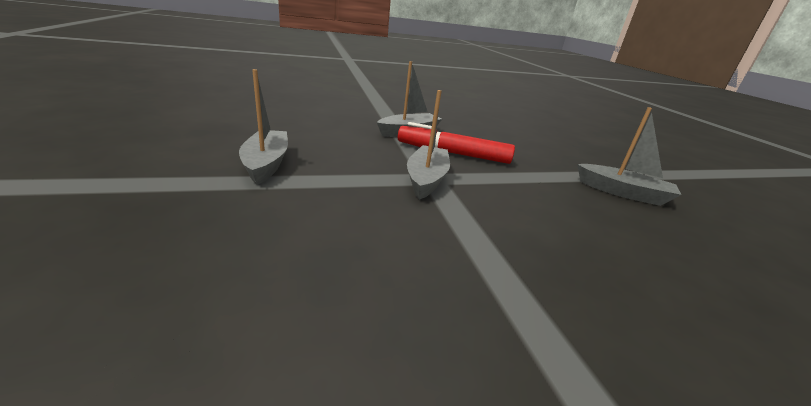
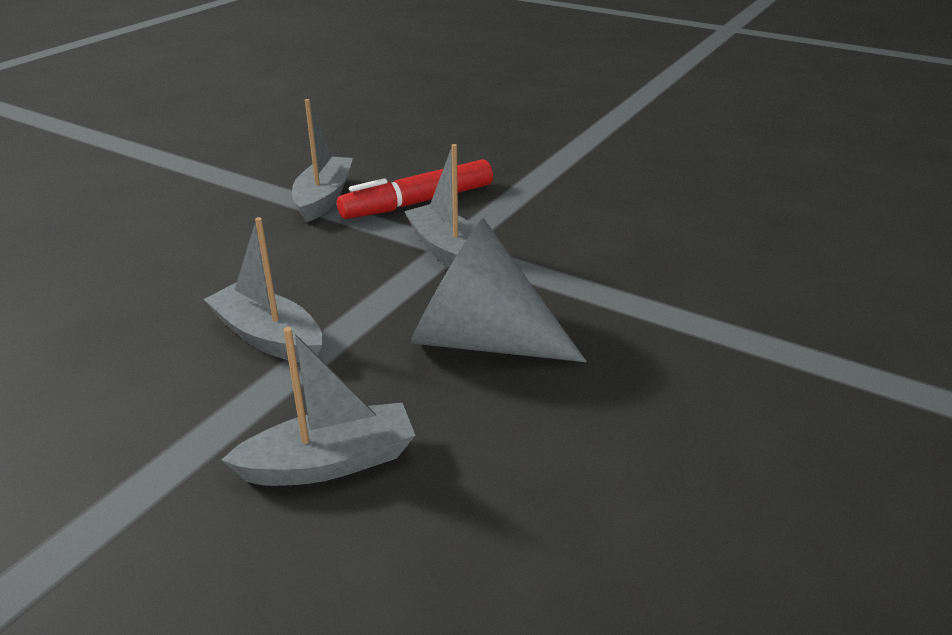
camera: 40 degrees left, 5 degrees up
grey boat [577,107,682,206] -> grey boat moved to [222,327,415,486]
none -> grey cone [411,218,587,362]

